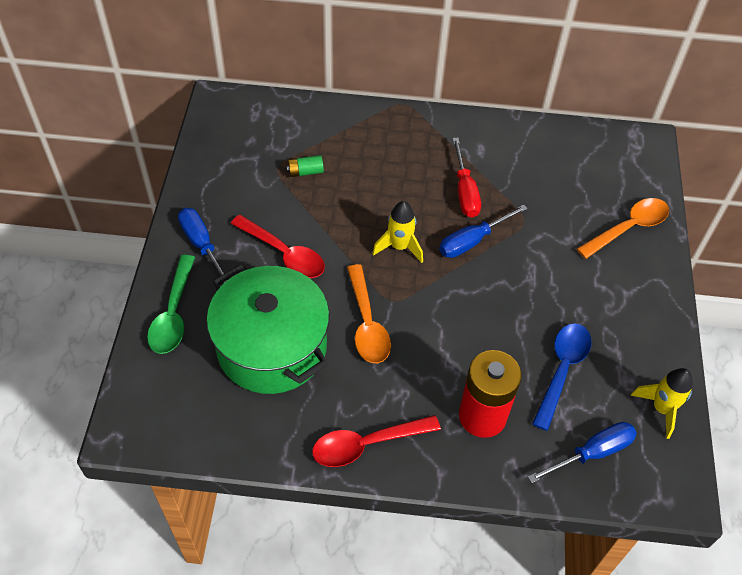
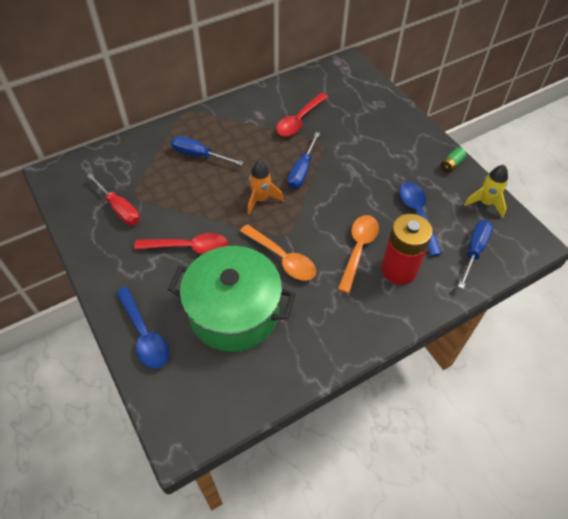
camera: 35 degrees left, 0 degrees up
green spoon [147,255,195,354] -> blue spoon [116,287,169,369]
blue screwdriver [178,208,227,283] -> blue screwdriver moved to [171,136,244,166]
green battery [286,155,324,177] -> green battery moved to [441,147,466,173]
red spoon [312,415,441,467] -> red spoon moved to [276,93,328,136]
yellow rocket [372,201,423,263] -> orange rocket [248,161,283,214]
red screwdriver [452,138,481,218] -> red screwdriver moved to [87,174,140,225]
orange spoon [577,198,669,259] -> orange spoon moved to [338,215,379,293]

